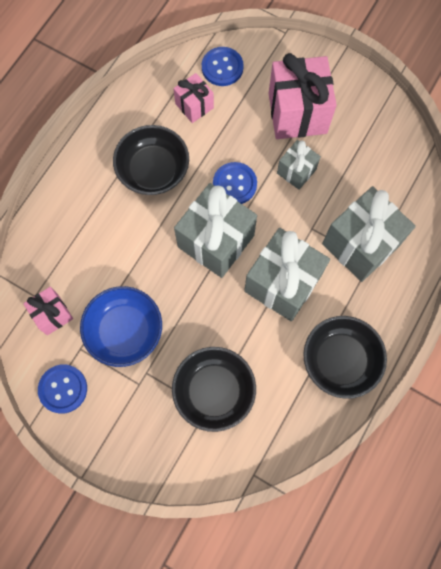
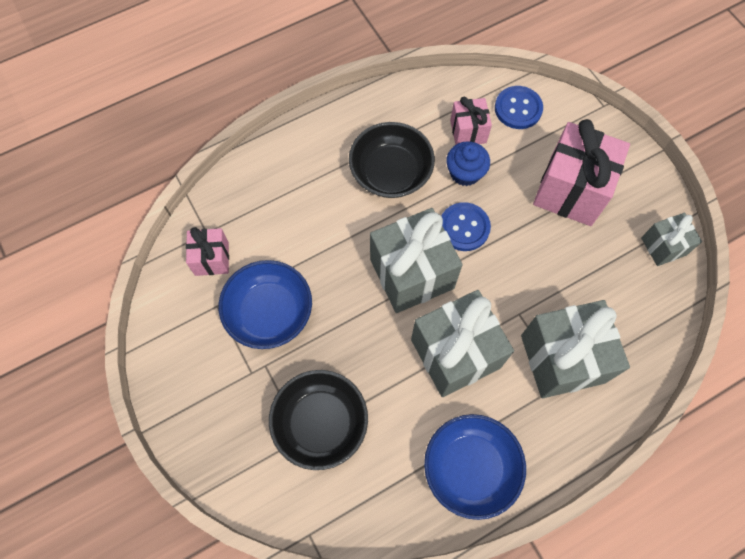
camera: 30 degrees right, 5 degrees down
blue button [38,364,87,414] -> none
grey gift [277,140,321,190] -> grey gift moved to [641,213,702,266]
black bowl [303,316,387,399] -> blue bowl [424,414,526,520]
none -> blue cupcake [446,141,490,186]

